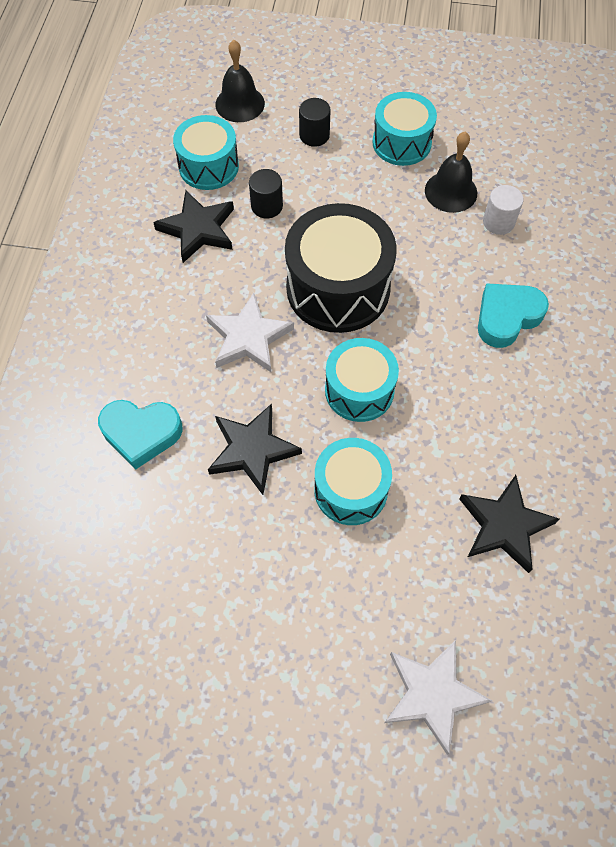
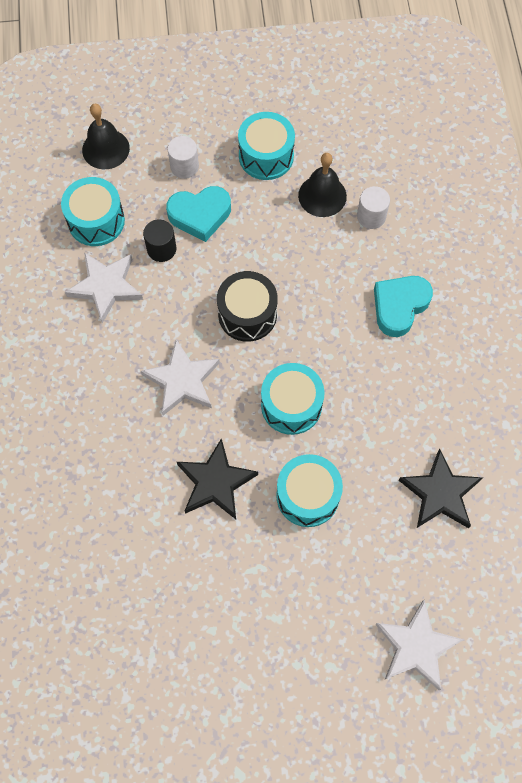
camera: 15 degrees left, 5 degrees up
turquoise heart [98,400,183,470] -> turquoise heart moved to [166,186,231,242]
black star [153,190,234,263] -> white star [65,253,143,323]
black drum [285,203,397,333] -> black drum [217,271,278,342], size x0.63
black cylinder [299,98,331,147] -> white cylinder [168,136,199,179]

